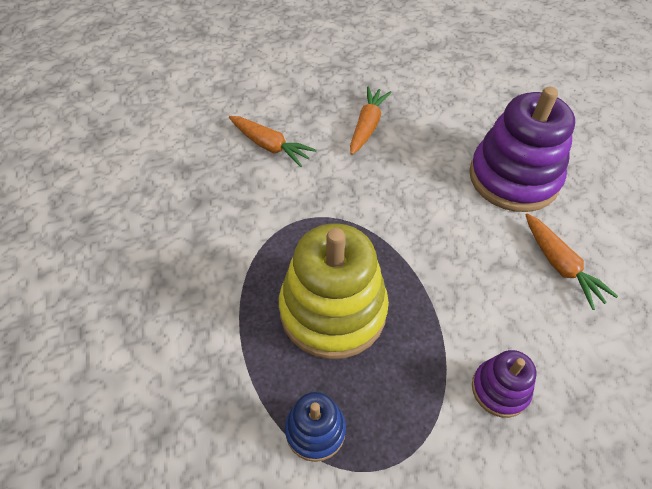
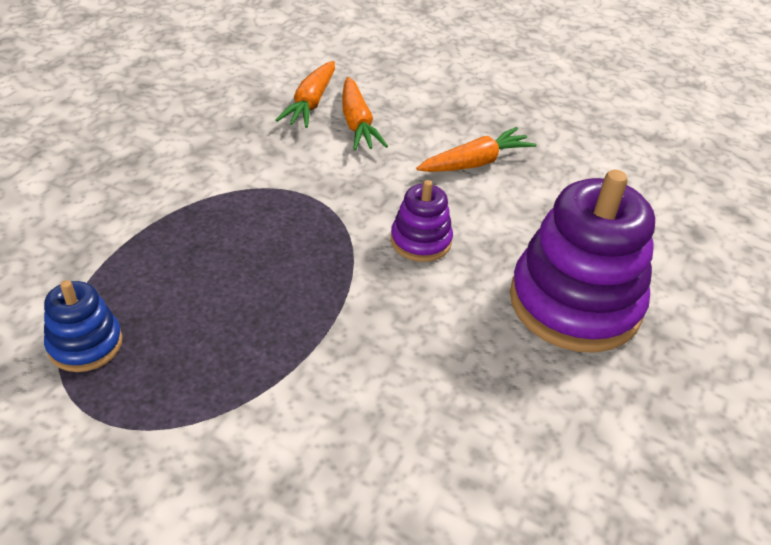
camera: 40 degrees right, 10 degrees down
yellow stacking toy [279,223,389,359] -> none
purple stacking toy [472,350,536,418] -> purple stacking toy moved to [391,180,453,262]
orange carrot [526,213,618,310] -> orange carrot moved to [275,61,335,128]

